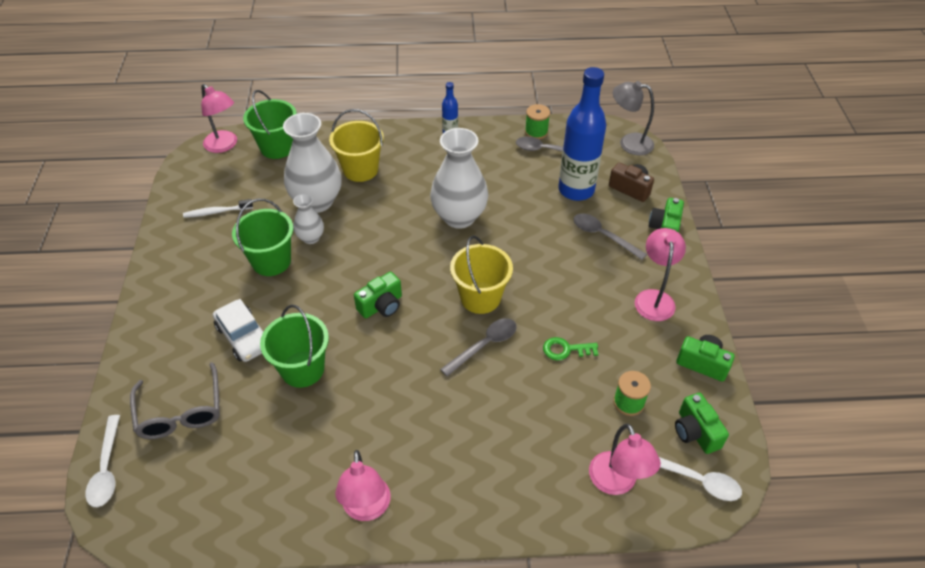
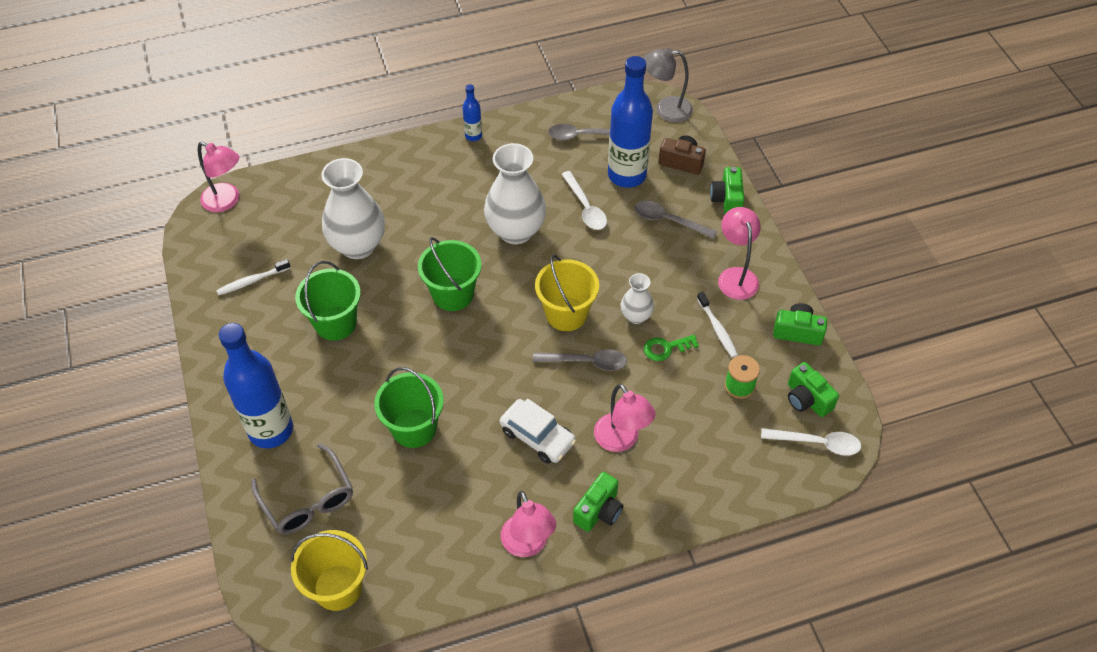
camera: 15 degrees left, 5 degrees up
white spoon [85,415,120,507] -> white spoon moved to [561,171,607,230]
white car [213,299,263,362] -> white car moved to [500,399,576,464]
green bucket [243,90,297,159] -> green bucket moved to [418,237,482,311]
white vase [293,194,324,244] -> white vase moved to [621,273,654,324]
yellow bucket [329,109,384,182] -> yellow bucket moved to [291,530,368,611]
green camera [354,272,402,318] -> green camera moved to [573,472,623,532]
grey spoon [440,318,517,377] -> grey spoon turned 60 degrees clockwise [533,349,627,371]
green spool [525,104,550,139] -> none
pink lamp [589,423,661,495] -> pink lamp moved to [594,384,655,452]
none -> blue bottle [219,323,293,448]
none -> white toothbrush [697,292,738,358]

